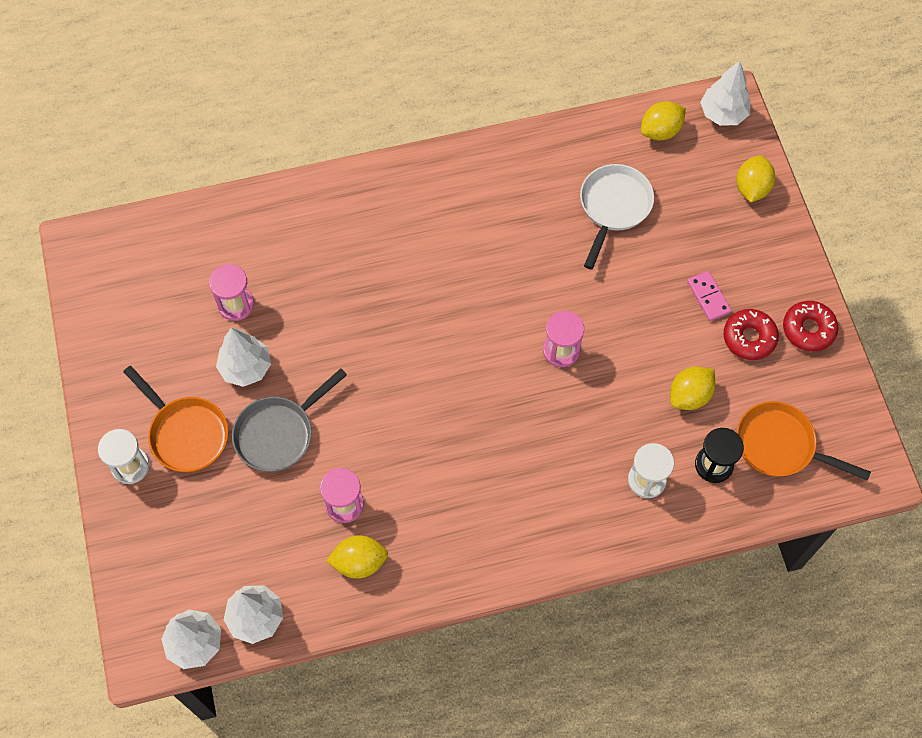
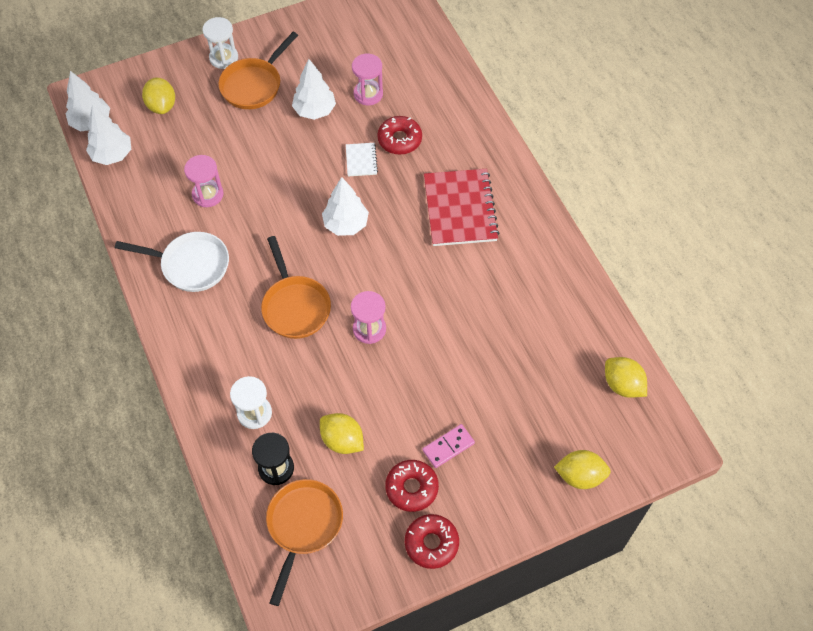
camera: 80 degrees right, 5 degrees down
grey pan [232,368,347,472] -> none
yellow lemon [326,535,388,579] -> yellow lemon moved to [142,78,175,114]
white pan [580,164,654,269] -> white pan moved to [115,232,229,292]
white tree [700,61,751,126] -> white tree moved to [322,177,369,236]
none -> orange pan [261,236,331,339]
none -> white notebook [346,143,378,176]
none -> red donut [377,116,422,155]
none -> red notebook [424,169,499,246]

